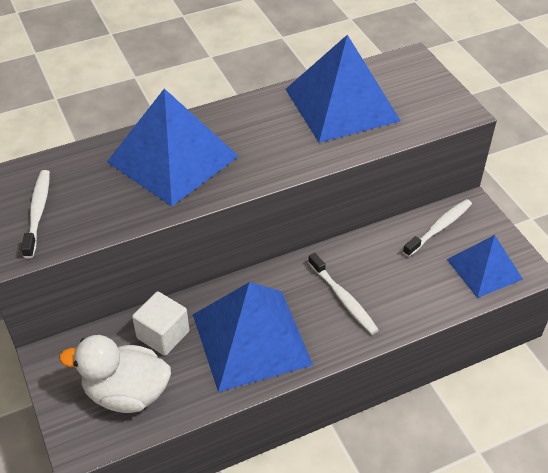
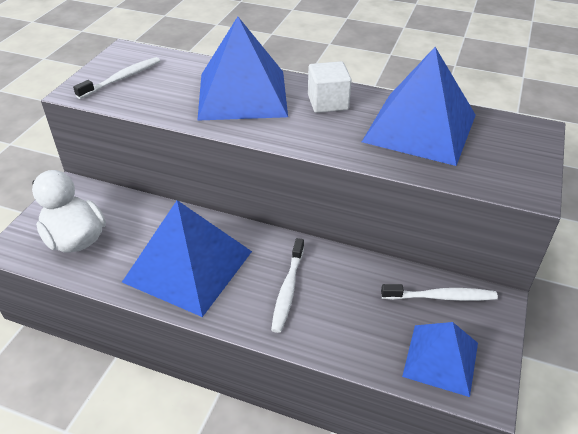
camera: 45 degrees right, 5 degrees down
white cube [132,291,189,356] -> white cube moved to [308,61,352,113]

